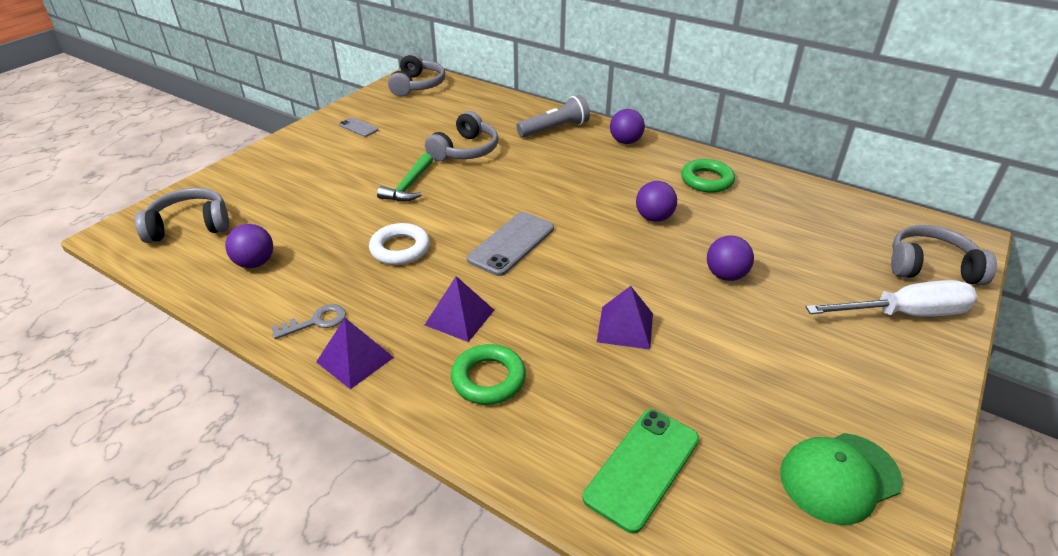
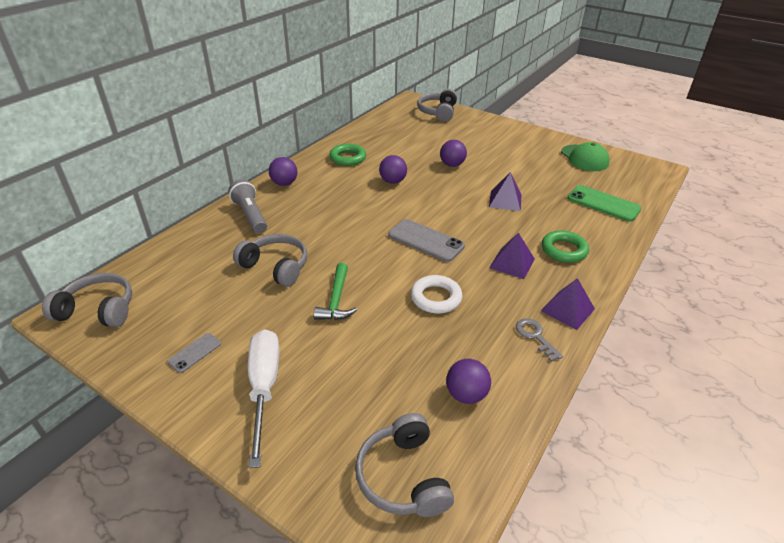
camera: 90 degrees left, 0 degrees up
green hammer [377,153,433,201] -> green hammer turned 75 degrees clockwise [314,263,357,320]
white screwdriver [806,280,978,316] -> white screwdriver moved to [248,329,279,468]

